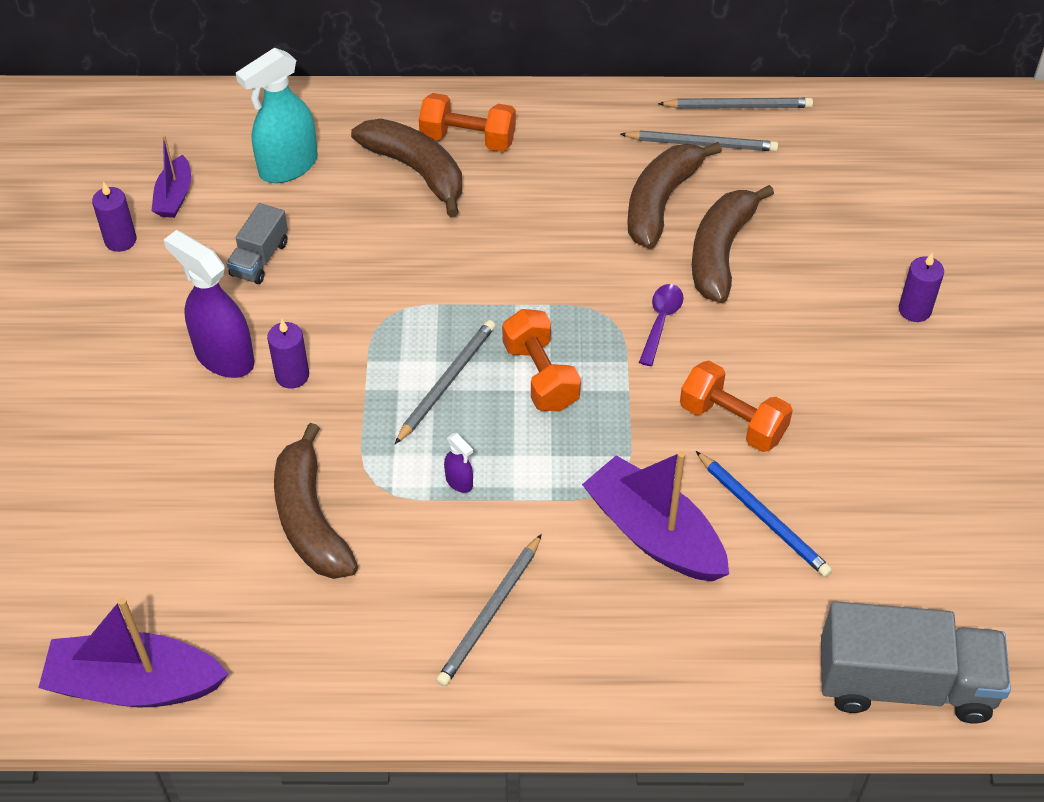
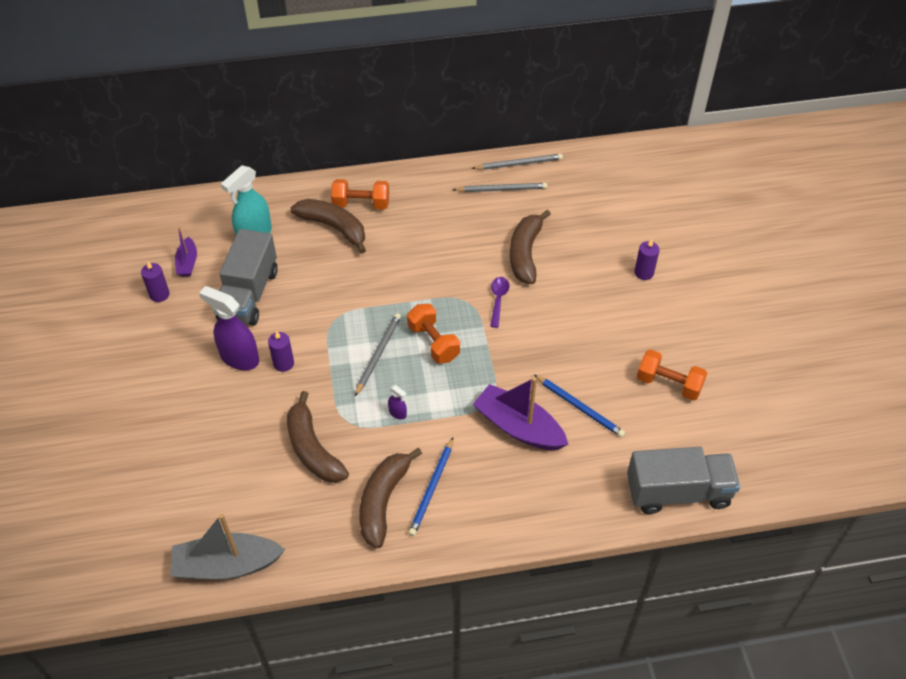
camera: 10 degrees left, 0 degrees up
purple boat [38,598,229,707] -> grey boat [170,514,285,579]
grey truck [226,203,288,284] -> grey truck [216,229,278,326], size x1.93
grey pencil [436,534,542,686] -> blue pencil [408,438,453,536]
brown banana [627,142,722,249] -> brown banana moved to [359,448,422,548]
orange dumbbell [680,361,793,452] -> orange dumbbell moved to [637,349,707,401]

